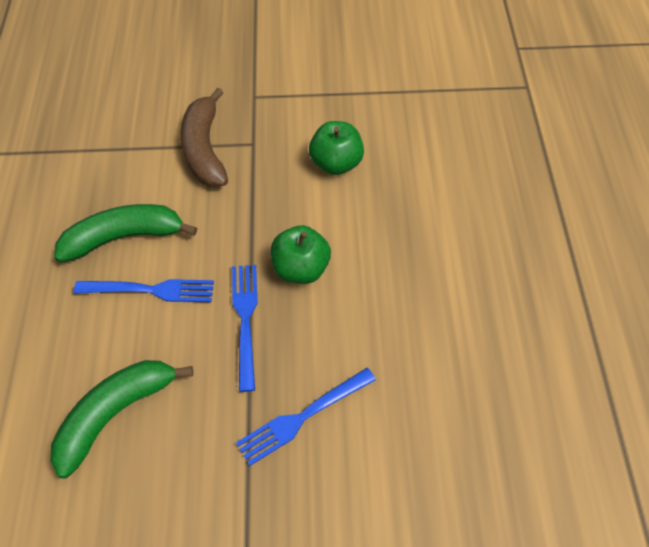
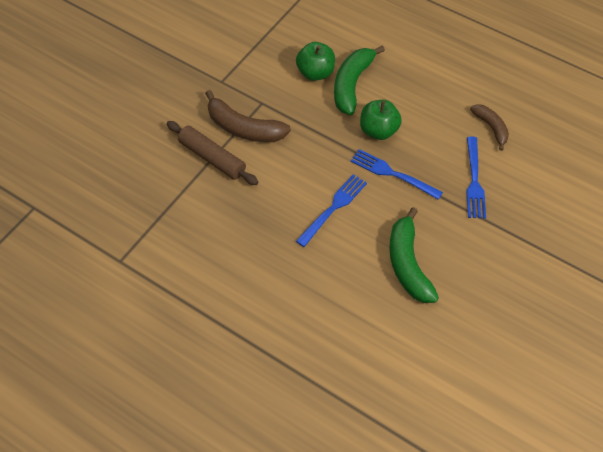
camera: 55 degrees left, 0 degrees up
green banana [54,204,197,263] -> green banana moved to [334,45,385,115]
none -> brown rolling pin [167,121,258,185]
none -> brown banana [470,104,509,151]

